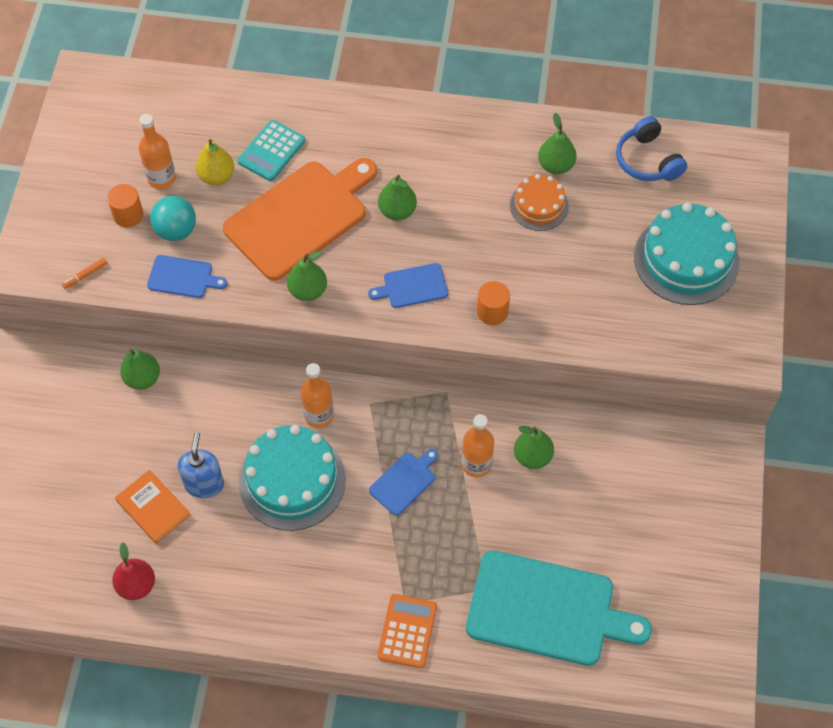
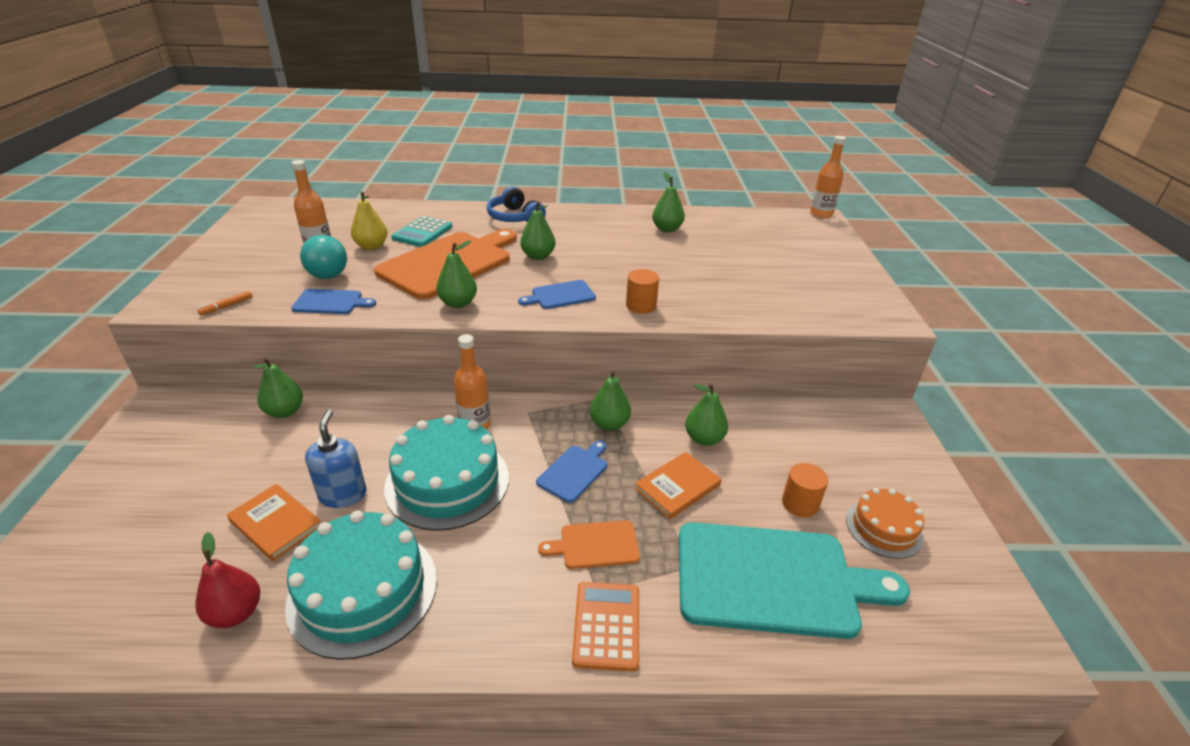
camera: 10 degrees left, 25 degrees down
orange cylinder [107,184,143,227] -> orange cylinder moved to [782,463,828,517]
orange bottle [462,414,494,477] -> orange bottle moved to [810,136,846,218]
orange cake [510,174,569,231] -> orange cake moved to [846,488,924,559]
blue headphones [616,116,687,181] -> blue headphones moved to [487,186,546,222]
turquoise cake [634,203,739,305] -> turquoise cake moved to [285,510,437,660]
none -> orange cutting board [538,520,640,569]
none -> green pear [590,371,631,431]
none -> orange book [635,452,721,519]

